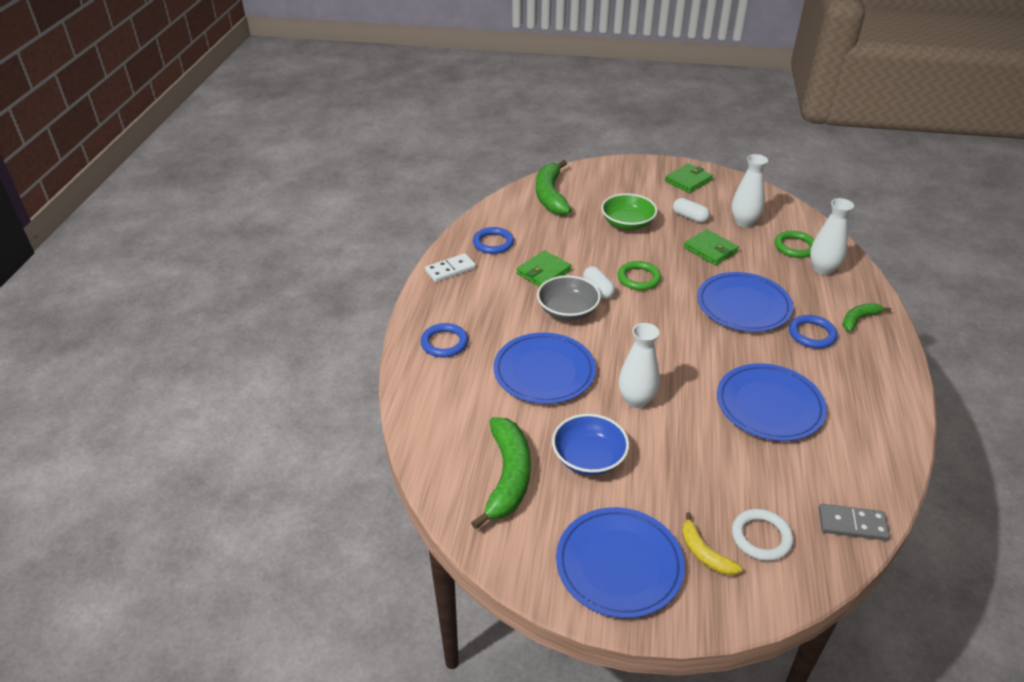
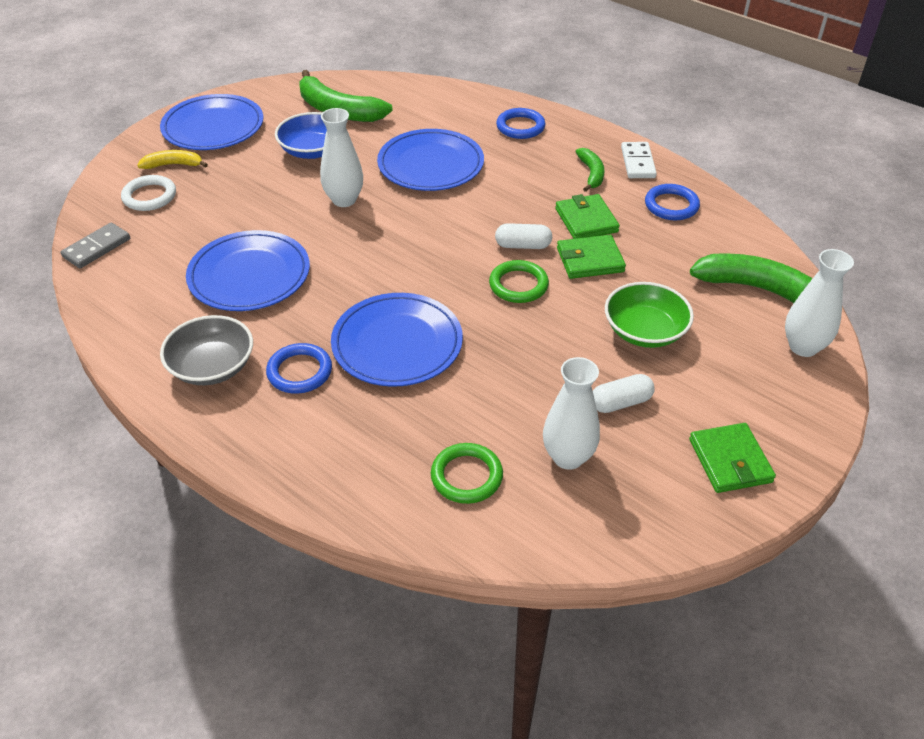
camera: 120 degrees right, 5 degrees up
grey bowl [537,275,601,320] -> grey bowl moved to [160,315,253,385]
green wallet [684,229,739,265] -> green wallet moved to [557,235,626,279]
white vase [810,198,854,275] -> white vase moved to [785,249,854,357]
green banana [843,303,891,332] -> green banana moved to [575,148,604,192]

